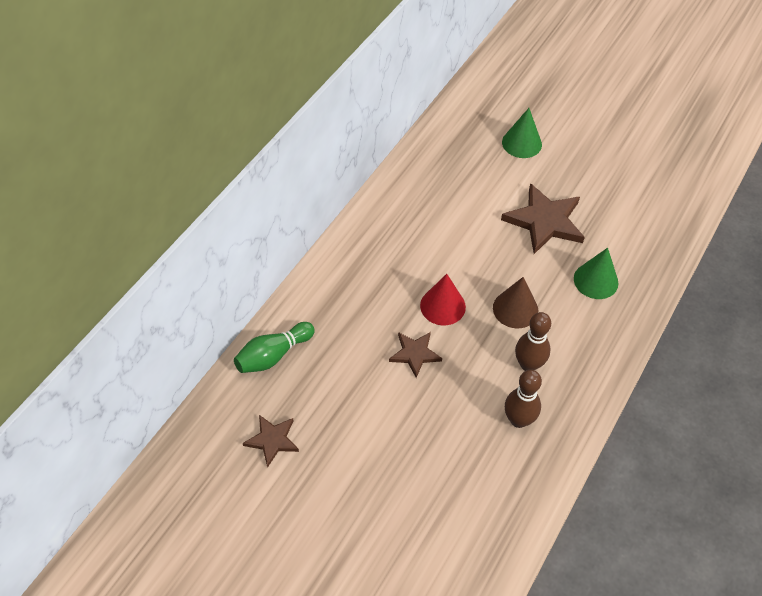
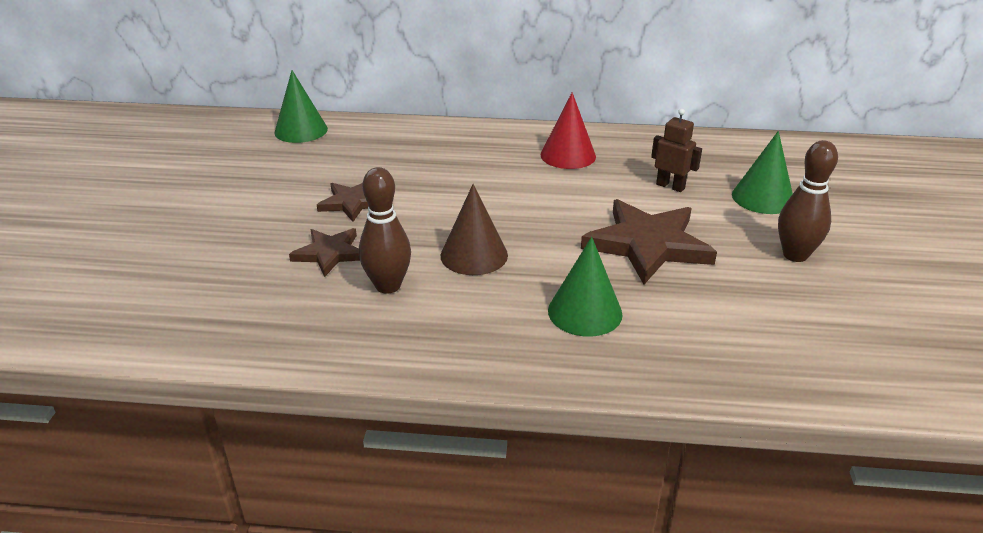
camera: 65 degrees right, 20 degrees down
green bowling pin [234,322,315,373] -> green cone [274,70,328,143]
brown star [243,415,299,468] -> brown star moved to [289,228,360,277]
red cone [420,274,466,325] -> red cone moved to [541,92,596,169]
brown bowling pin [505,370,542,428] -> brown bowling pin moved to [778,140,838,262]
none -> brown robot [651,109,702,192]

